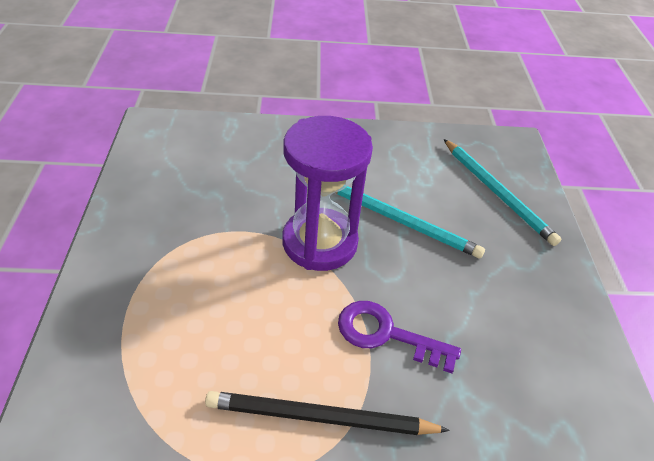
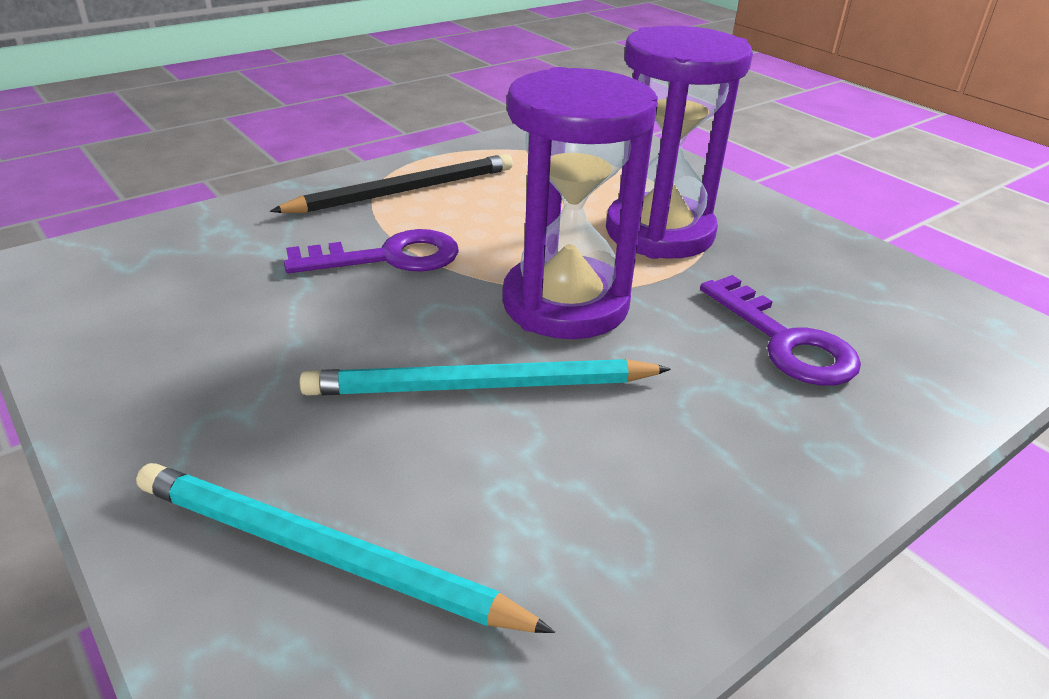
camera: 145 degrees right, 10 degrees down
none -> purple hourglass [606,26,753,259]
none -> purple key [700,275,861,386]

